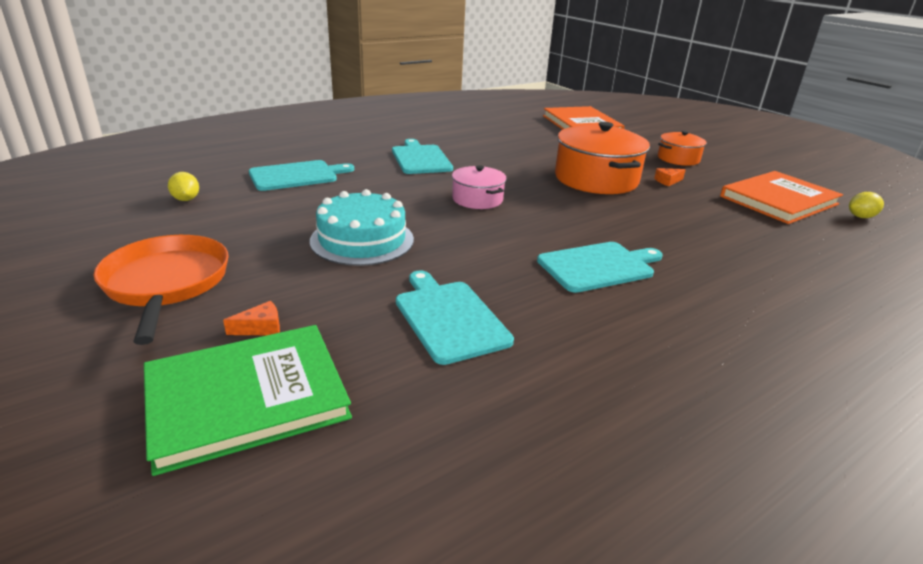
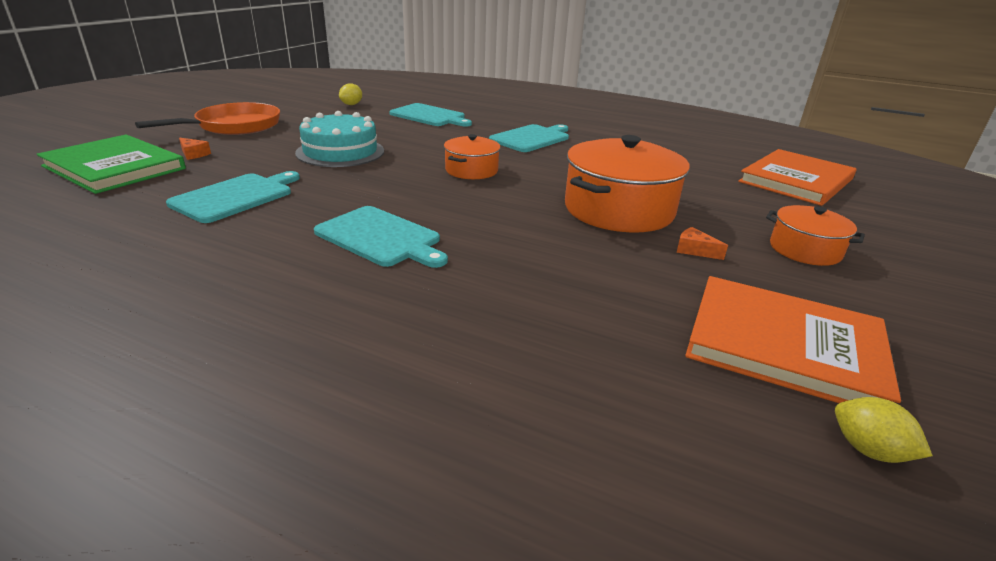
camera: 60 degrees right, 0 degrees up
pink pot [452,165,507,209] -> orange pot [444,134,501,179]

